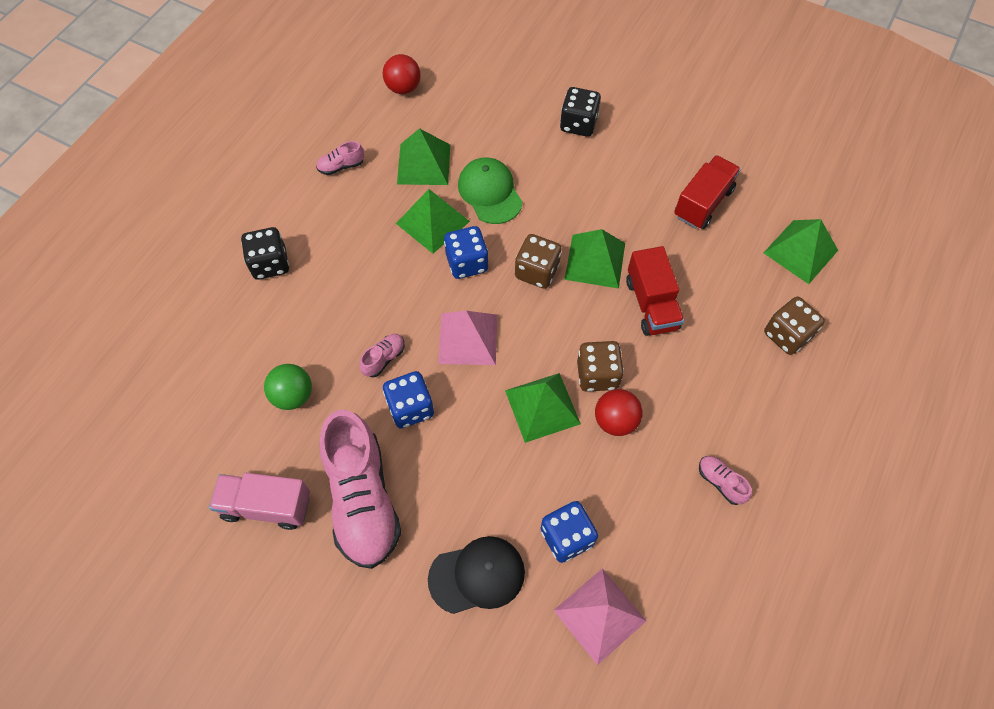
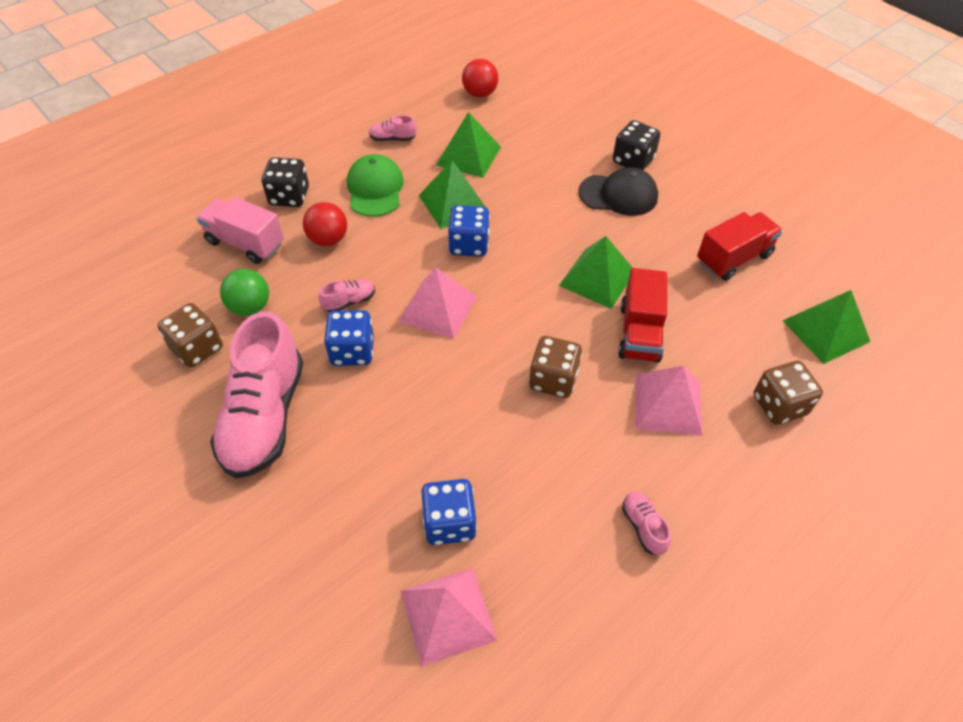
camera: 20 degrees right, 10 degrees down
pink truck [209,473,310,530] -> pink truck moved to [197,197,284,264]
black cap [428,536,525,614] -> black cap moved to [578,167,658,216]
green cap [458,157,523,224] -> green cap moved to [347,154,404,217]
green pyramid [505,373,581,443] -> none
brown dice [515,234,561,289] -> brown dice moved to [158,303,223,368]
red ball [595,389,643,436] -> red ball moved to [303,202,347,246]
none -> pink pyramid [635,366,703,436]

